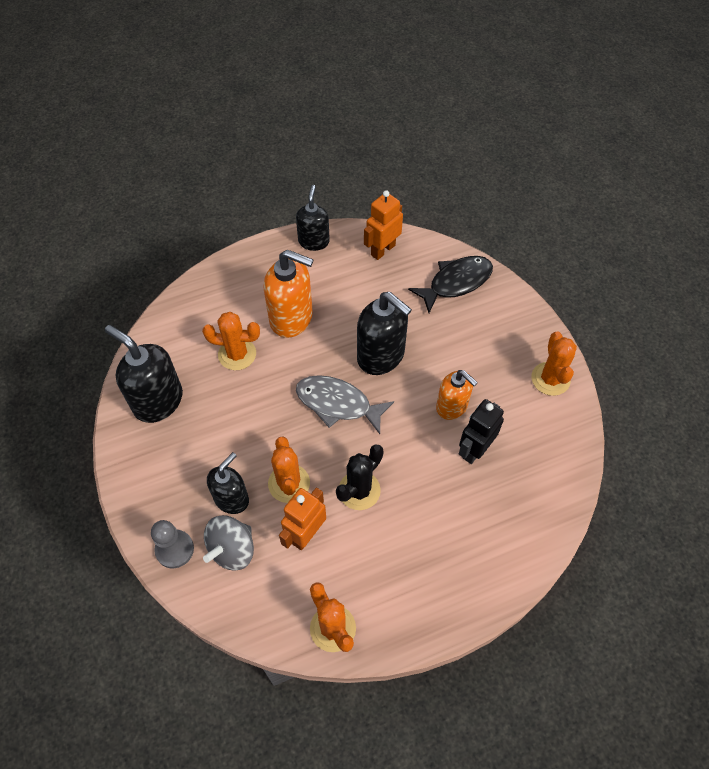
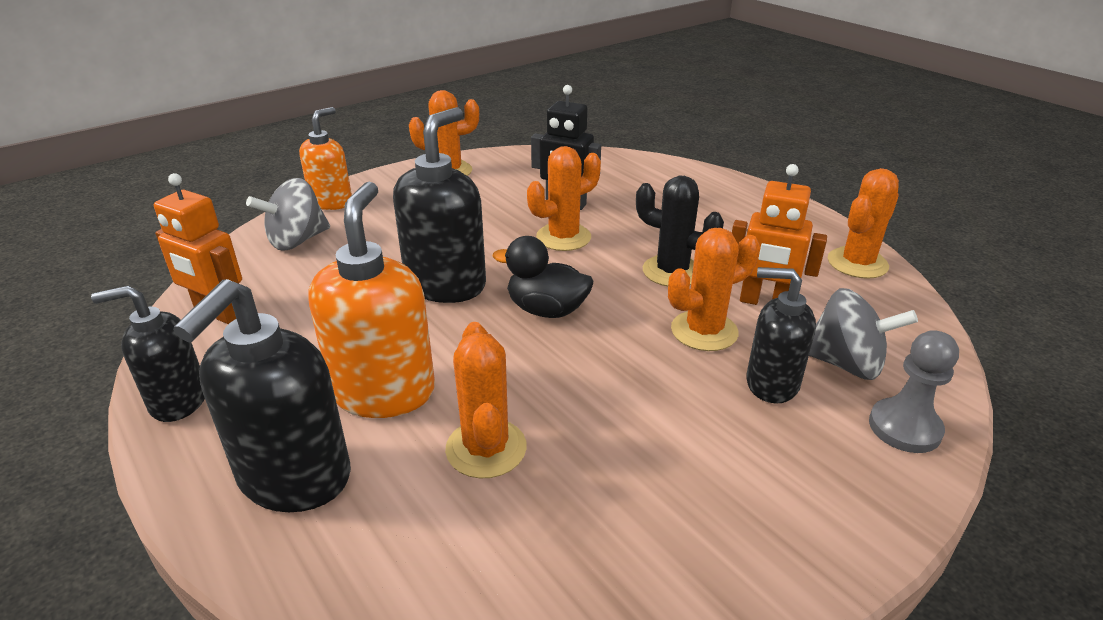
camera: 105 degrees left, 25 degrees down
black soap dispenser [105,325,183,423] -> black soap dispenser moved to [173,279,351,512]
grey fish [296,375,394,434] -> black duck [492,236,593,318]
black fish [408,256,493,313] -> grey spinning top [246,178,330,251]
orange soap dispenser [436,370,478,420] -> orange soap dispenser moved to [299,107,352,210]
none -> orange cactus [527,146,601,251]

